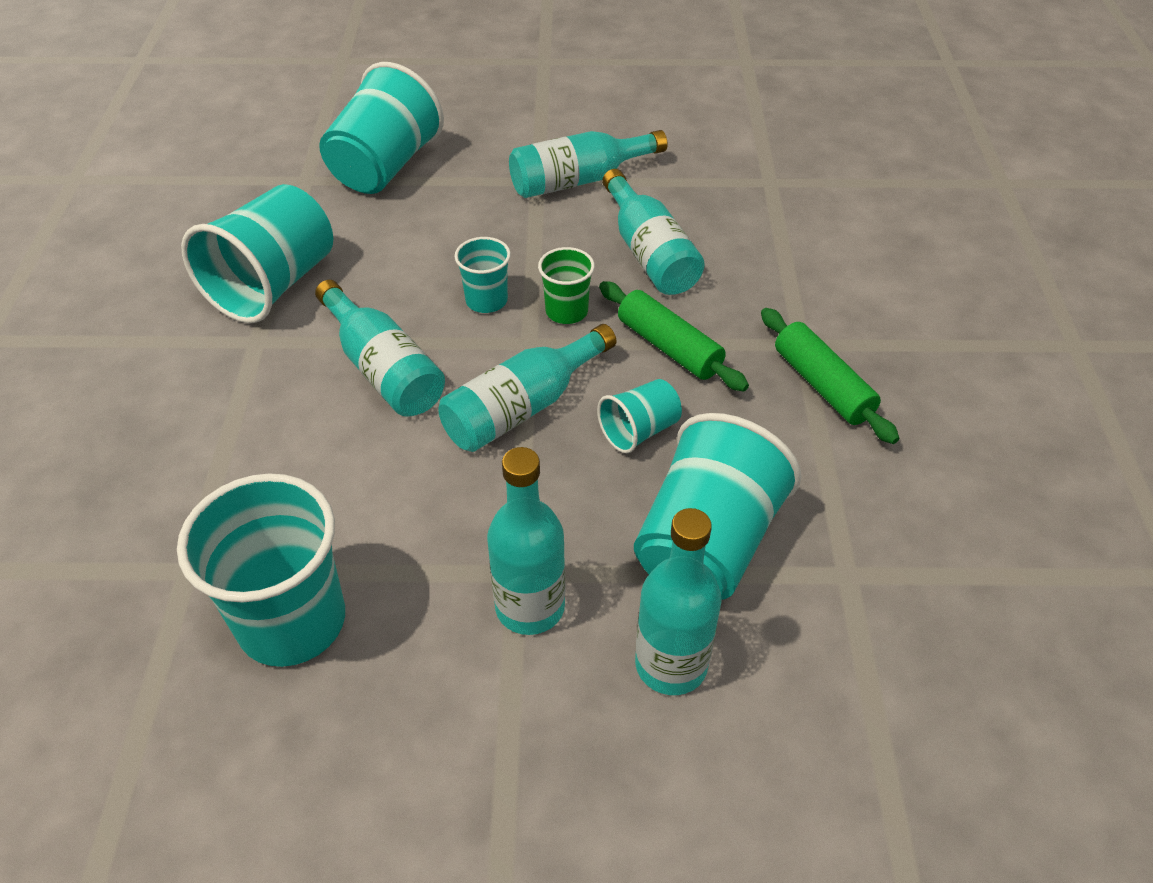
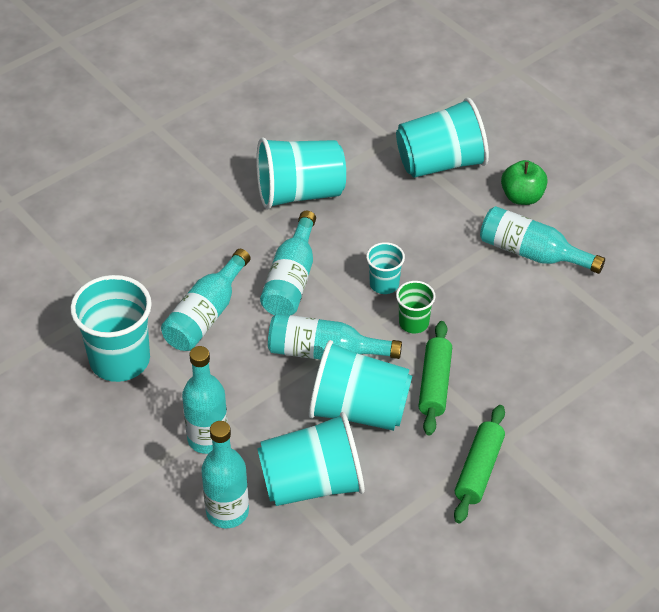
camera: 50 degrees right, 0 degrees up
turquoise cup [597,379,682,453] -> turquoise cup [309,340,412,431], size x1.96
turquoise bottle [602,169,705,295] -> turquoise bottle moved to [161,249,251,351]
none -> green apple [501,160,548,205]

